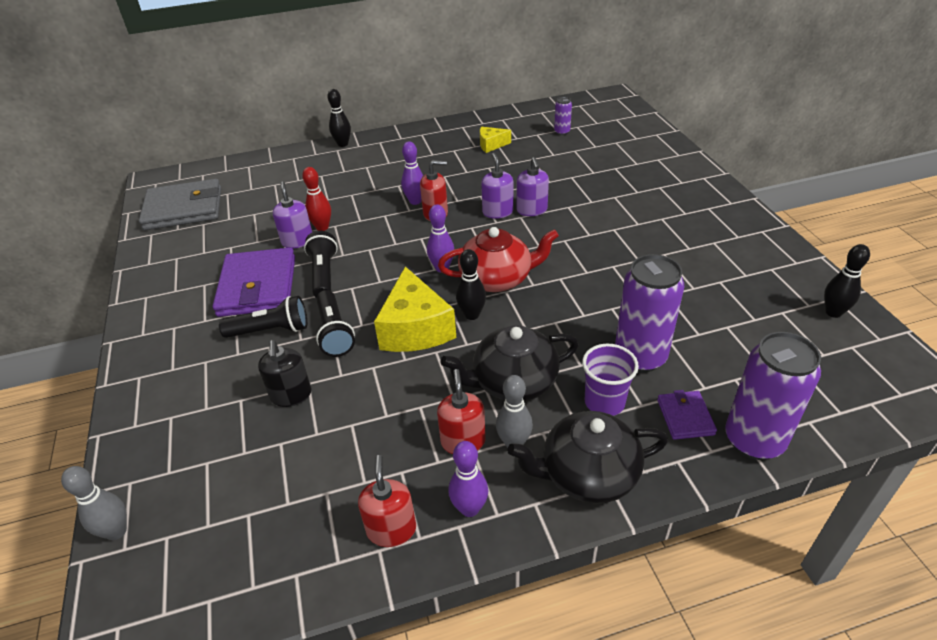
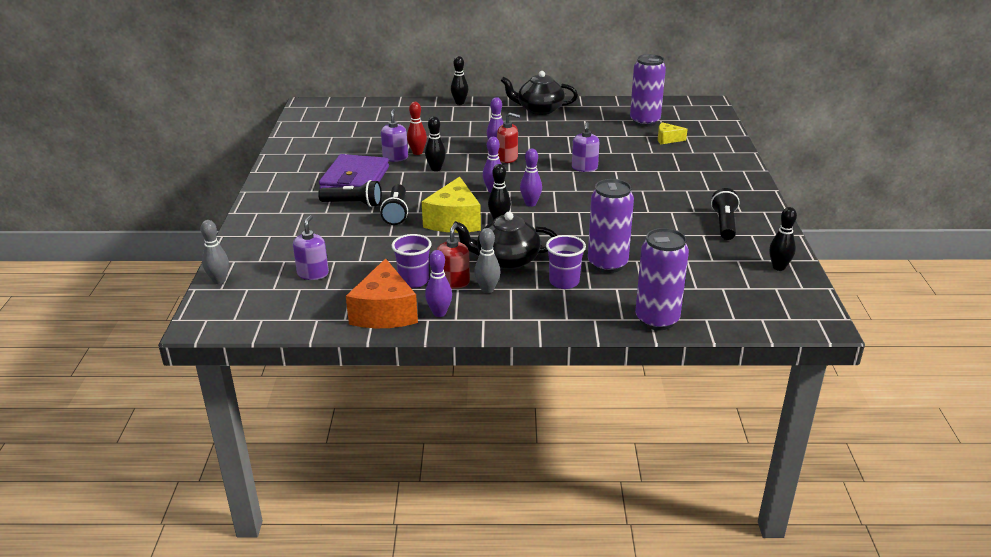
camera: 15 degrees right, 10 degrees down
grey wallet [139,179,221,230] -> none
black soap dispenser [258,340,312,407] -> none
black flashlight [304,231,338,298] -> black flashlight moved to [711,188,740,240]
red soap dispenser [358,455,416,547] -> orange cheese [346,258,418,328]
red teapot [438,227,559,292] -> purple bowling pin [520,149,542,207]
yellow cheese [480,127,511,153] -> yellow cheese moved to [658,122,688,144]
purple soap dispenser [481,153,514,219] -> purple soap dispenser moved to [293,215,329,280]
black teapot [507,411,668,504] -> black teapot moved to [501,71,578,115]
purple can [554,97,572,135] -> purple can [630,54,666,127], size x2.16
purple wallet [657,390,717,440] -> none
none -> purple cup [392,234,432,288]
none -> black bowling pin [425,116,446,171]

